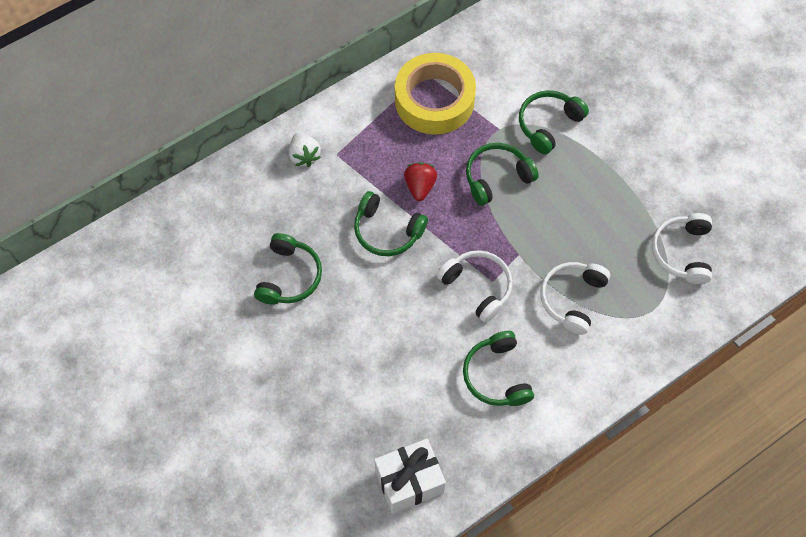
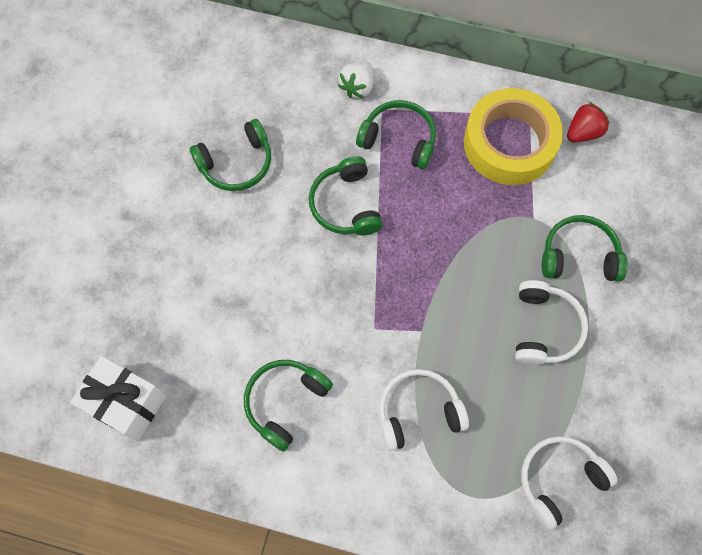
camera: 50 degrees right, 5 degrees up
red strawberry [404,162,437,201] -> red strawberry moved to [567,102,610,143]
white headphones [437,250,512,323] -> white headphones moved to [515,280,588,365]
green headphones [466,143,539,206] -> green headphones moved to [356,100,436,170]

